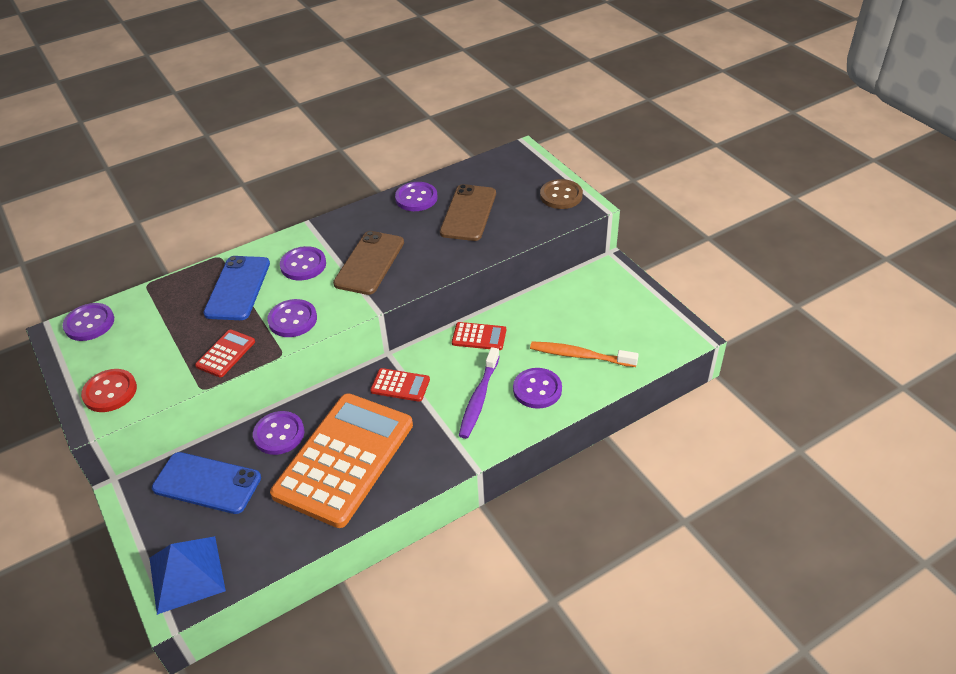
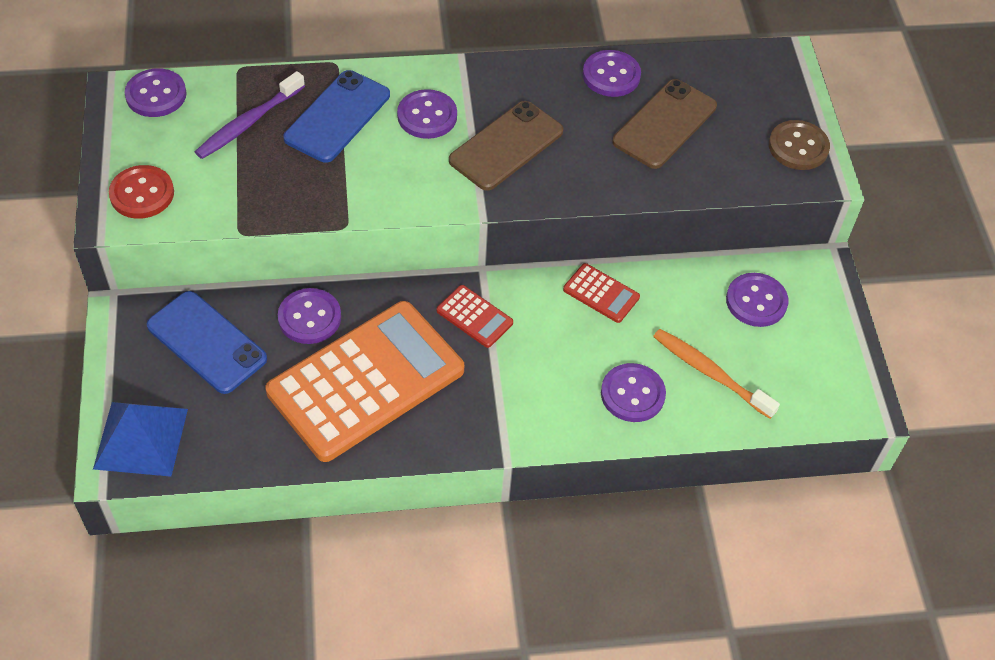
camera: 20 degrees right, 10 degrees up
red calculator [195,329,255,378] -> none
purple button [267,299,317,337] -> purple button moved to [726,273,789,327]
purple toothbrush [459,347,500,439] -> purple toothbrush moved to [195,71,305,159]

